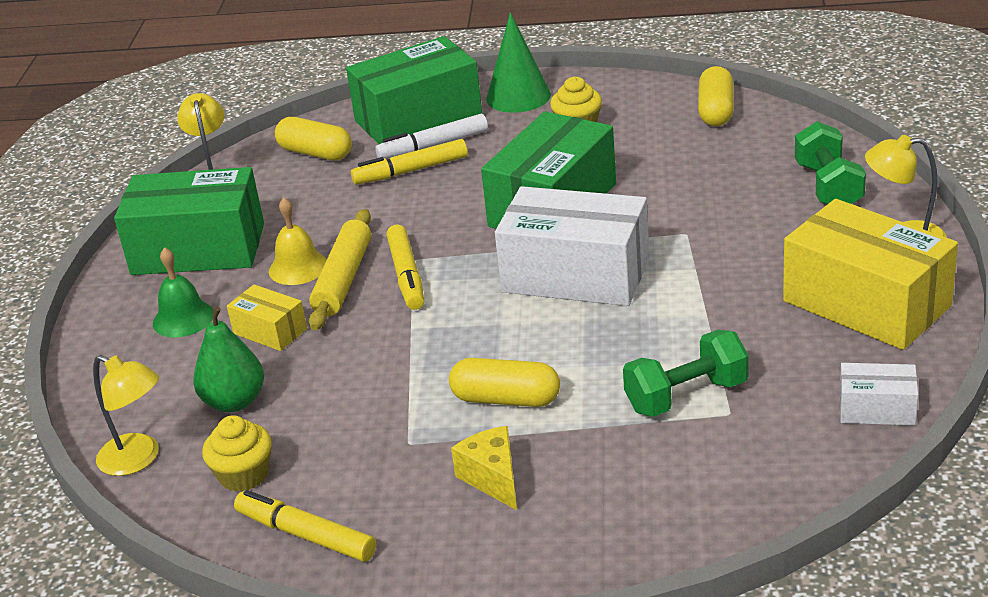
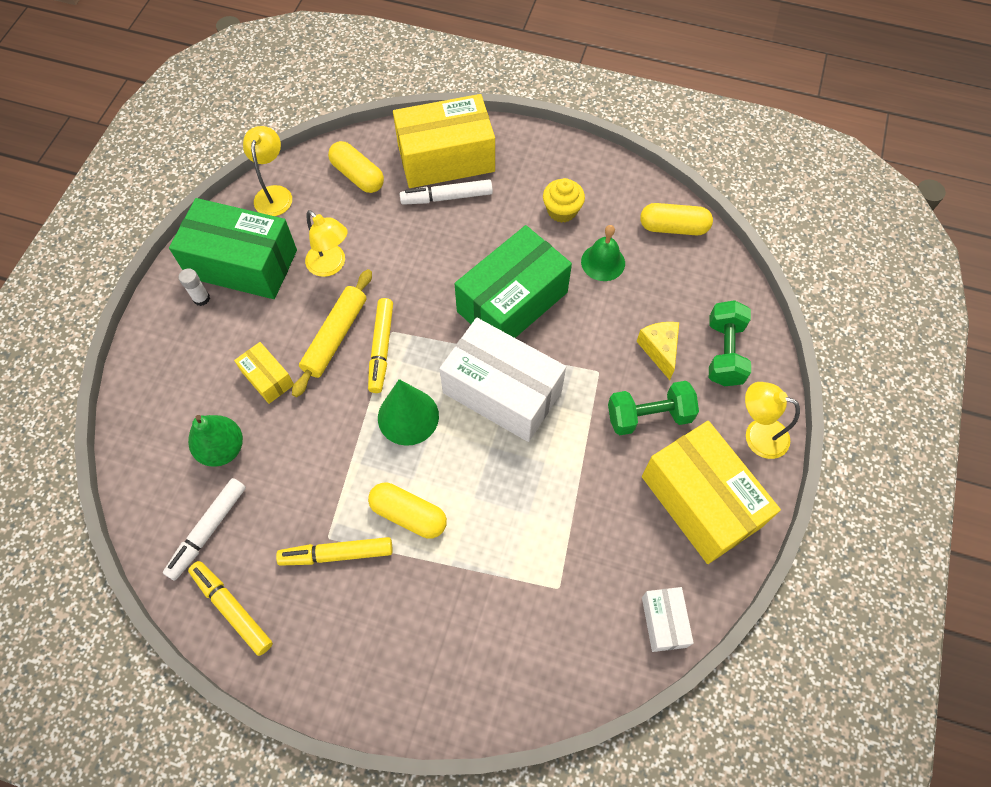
camera: 10 degrees right, 30 degrees up
yellow lamp [93,355,159,476] -> yellow lamp moved to [305,210,348,277]
green bell [153,247,213,338] -> green bell moved to [581,225,625,281]
yellow cupcake [202,415,272,492] -> white marker [163,478,246,581]
yellow bell [269,197,327,285] -> none
green box [346,36,482,144] -> yellow box [393,94,495,188]
yellow marker [351,139,468,185] -> yellow marker moved to [276,537,393,566]
yellow cheese [451,426,517,510] -> yellow cheese moved to [636,322,679,380]
green cone [486,12,551,113] -> green cone moved to [378,379,439,446]
green dumbbell [623,330,749,417] -> green dumbbell moved to [608,381,699,435]
yellow capsule [698,66,734,126] -> yellow capsule turned 75 degrees clockwise [640,203,713,235]
white box [840,363,918,426] -> white box turned 60 degrees clockwise [642,587,694,652]
none -> white glue stick [179,268,210,306]

